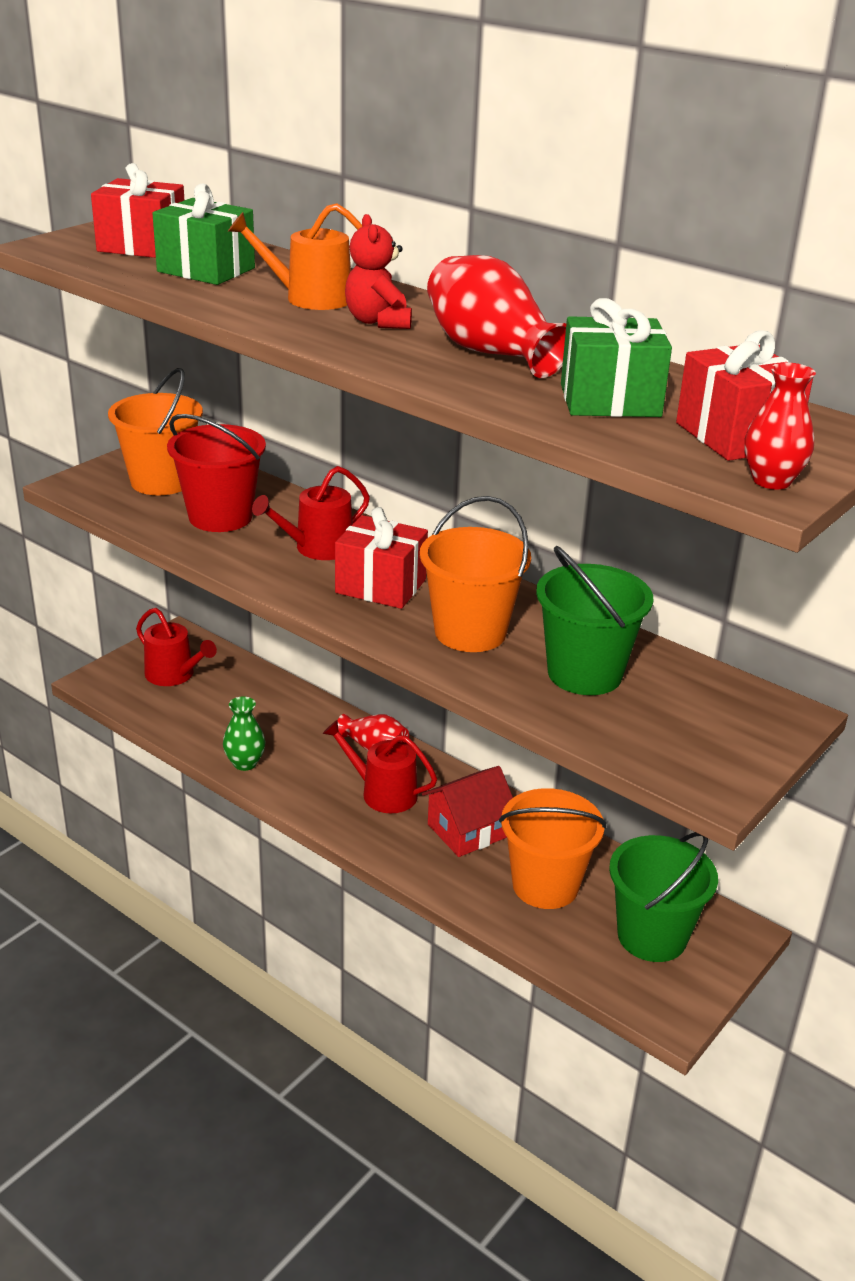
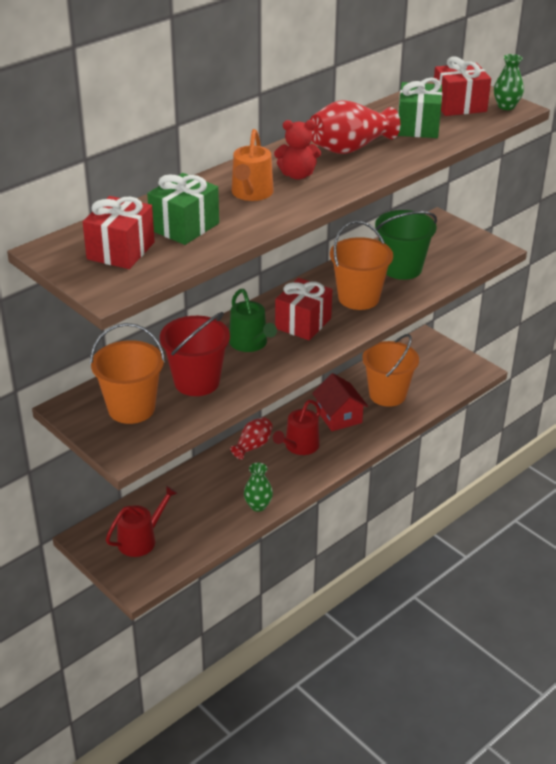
camera: 80 degrees left, 5 degrees up
red watering can [252,466,370,560] -> green watering can [229,289,277,352]
green bucket [609,832,718,962] -> none
red vase [744,362,816,489] -> green vase [494,54,524,110]

